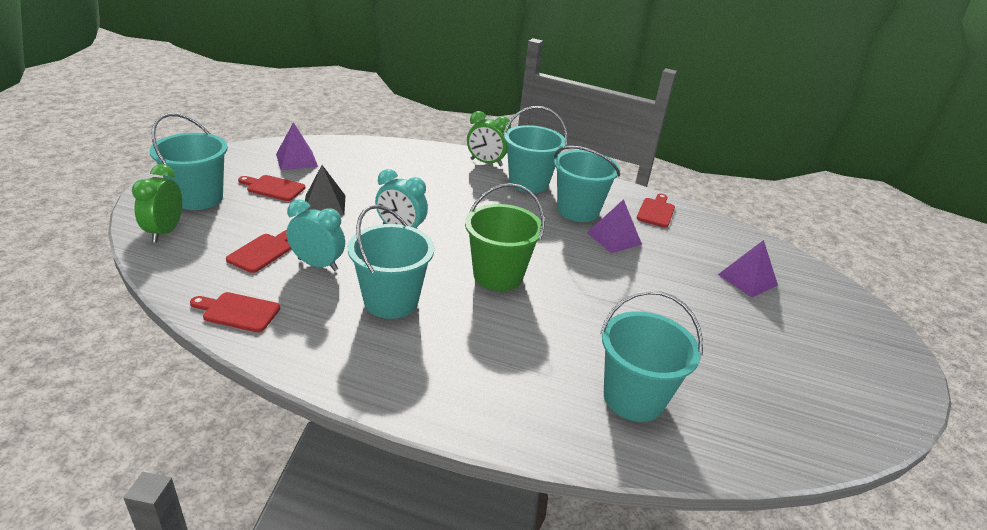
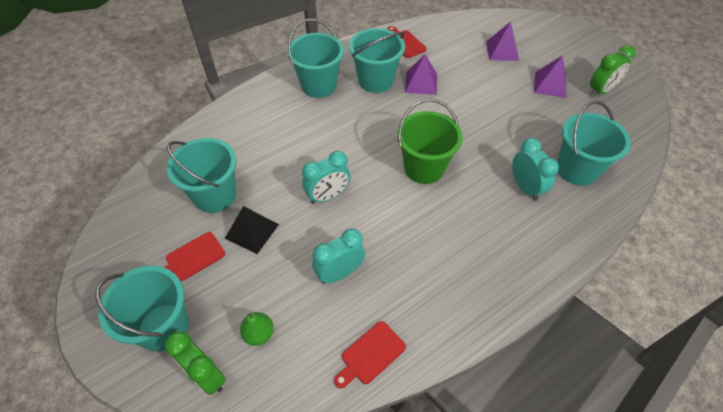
camera: 50 degrees left, 20 degrees up
red cutting board [226,230,291,273] -> none
purple pyramid [276,122,318,170] -> purple pyramid moved to [534,56,566,98]
turquoise bucket [348,205,434,319] -> turquoise bucket moved to [167,138,236,213]
green clock [467,111,511,167] -> green clock moved to [590,45,636,97]
none -> green pear [240,312,274,346]
none -> turquoise clock [512,138,559,201]

